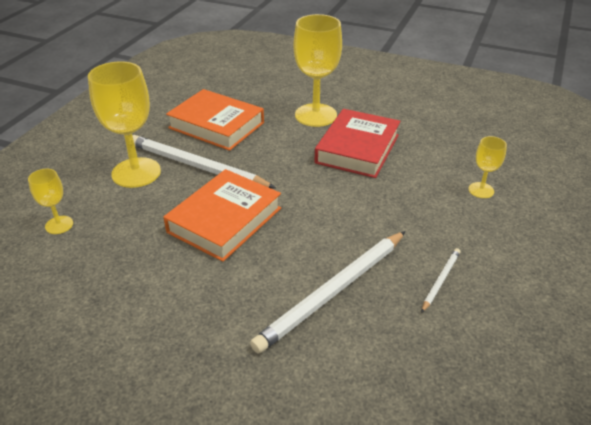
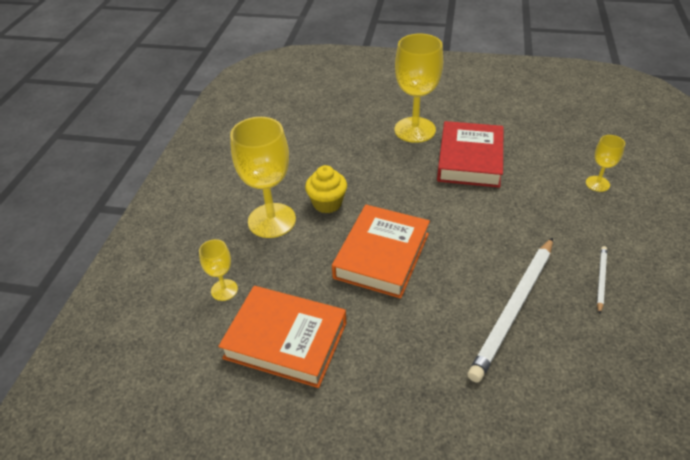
camera: 10 degrees left, 5 degrees up
white pencil [132,135,276,188] -> yellow cupcake [305,165,347,213]
orange book [166,89,264,151] -> orange book moved to [218,286,347,388]

